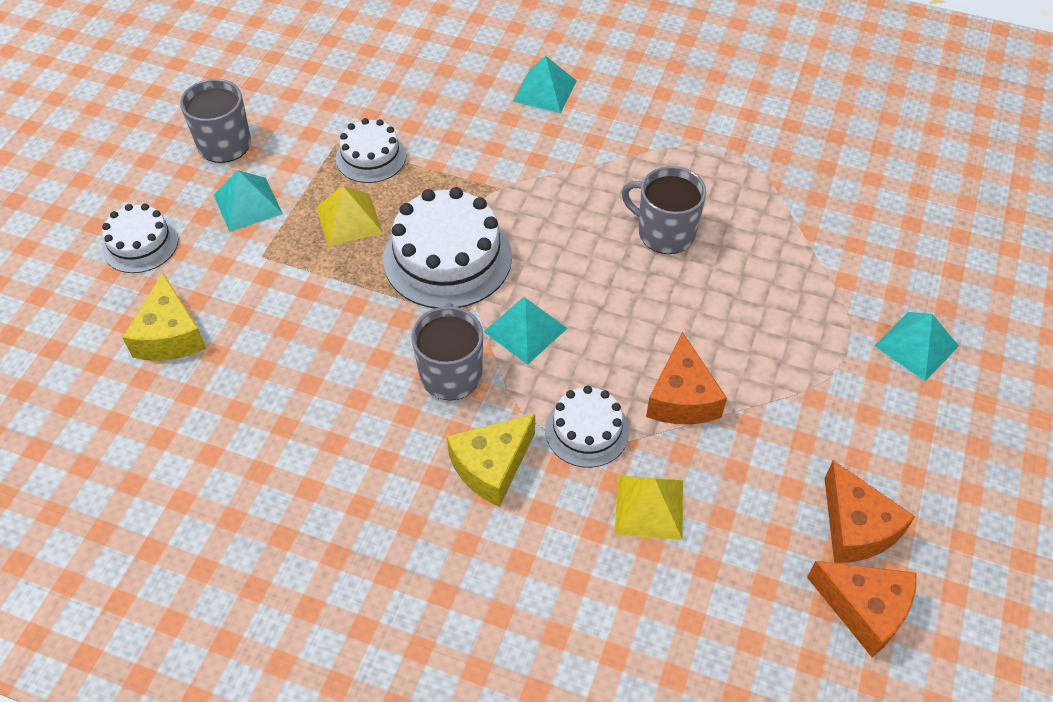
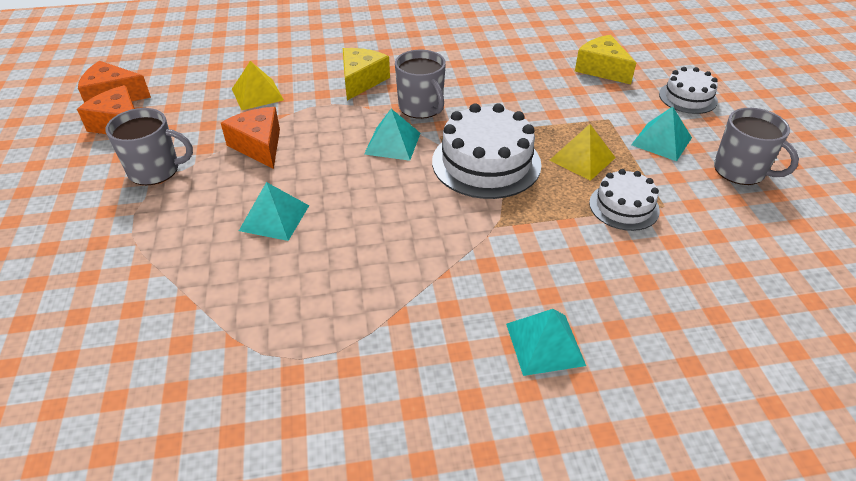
camera: 150 degrees right, 10 degrees down
white cake [545,386,629,468] -> none
grey mug [622,166,706,254] -> grey mug moved to [106,108,193,185]
turquoise pyramid [874,312,959,381] -> turquoise pyramid moved to [239,182,309,241]

